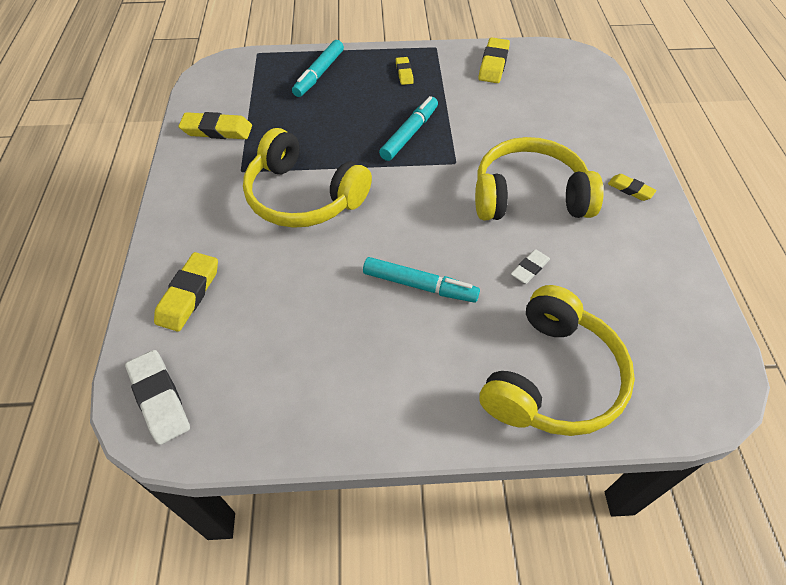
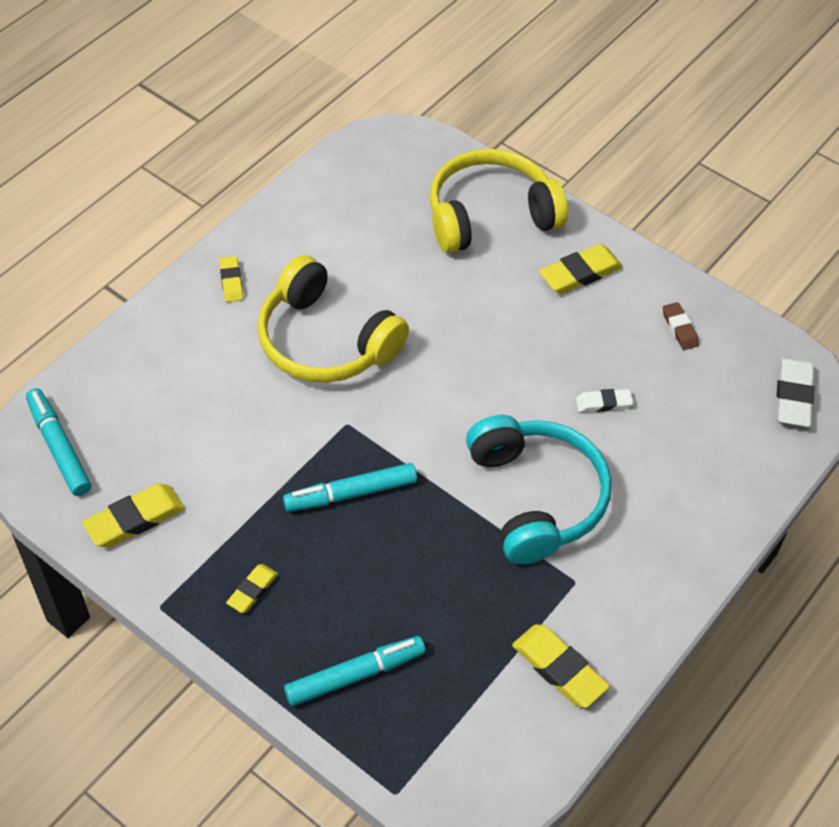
camera: 140 degrees left, 0 degrees up
yellow eraser [154,252,218,332] -> yellow eraser moved to [539,244,623,294]
yellow headphones [243,128,372,228] -> turquoise headphones [466,415,611,564]
turquoise marker [363,257,480,303] -> turquoise marker moved to [26,388,91,496]
white eraser [511,249,550,284] -> white eraser moved to [576,389,633,412]
none -> brown eraser [663,302,699,350]

